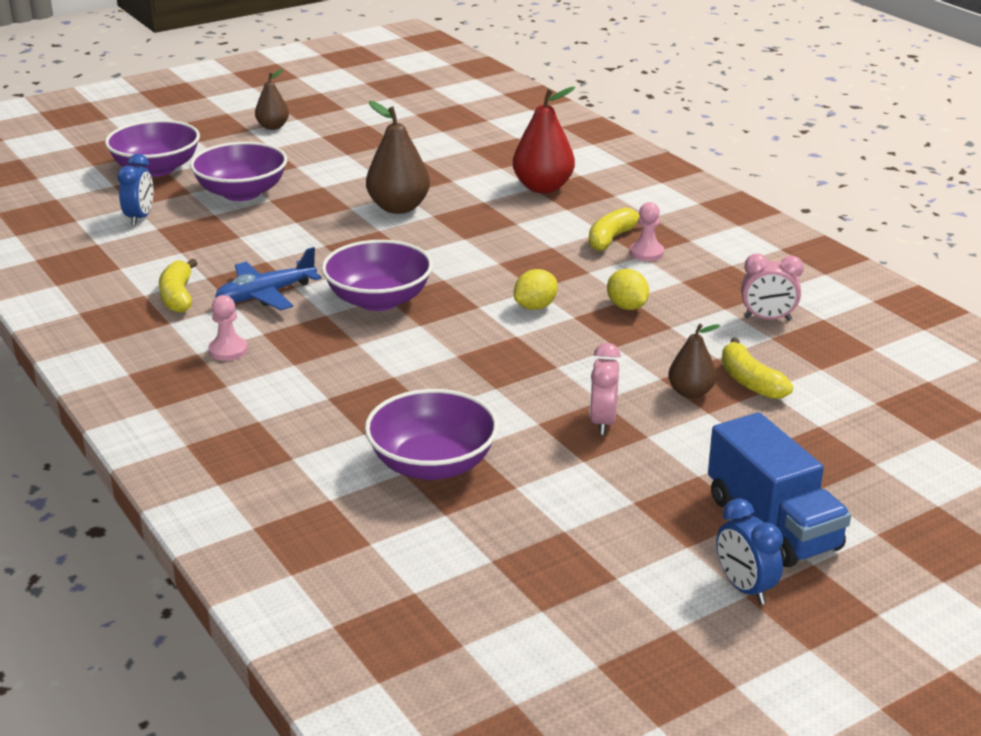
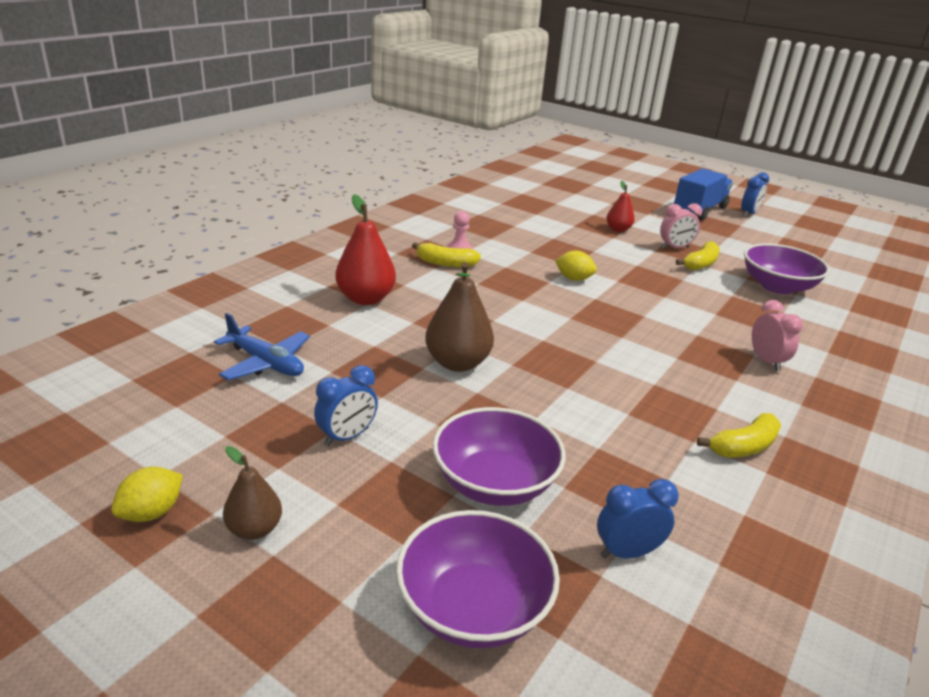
camera: 115 degrees left, 0 degrees up
pink pawn [208,295,248,361] -> none
blue plane [215,247,322,310] -> blue plane moved to [214,313,310,380]
purple bowl [322,240,433,311] -> none
yellow lemon [607,269,649,310] -> yellow lemon moved to [111,467,183,522]
brown pear [668,324,720,399] -> red pear [606,181,635,232]
yellow banana [722,338,793,399] -> yellow banana moved to [676,241,720,271]
pink clock [742,254,804,321] -> pink clock moved to [752,300,803,371]
none -> blue clock [314,365,378,446]

